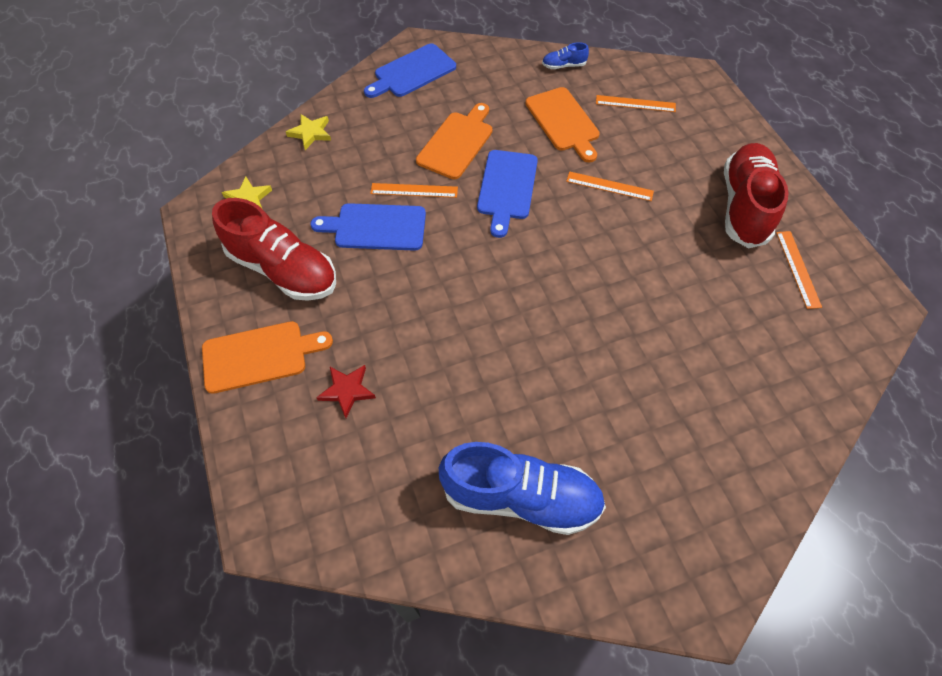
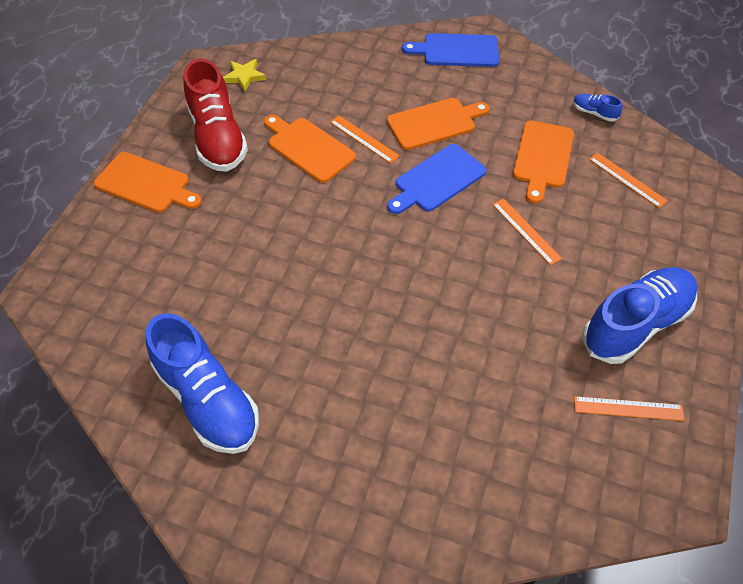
camera: 40 degrees right, 5 degrees down
yellow star [286,114,331,150] -> none
blue cutting board [311,203,426,251] -> orange cutting board [264,115,356,183]
red star [316,365,376,418] -> none
red shoe [724,143,789,248] -> blue shoe [582,267,698,364]
orange ruler [776,231,822,309] -> orange ruler turned 60 degrees clockwise [574,396,685,421]

